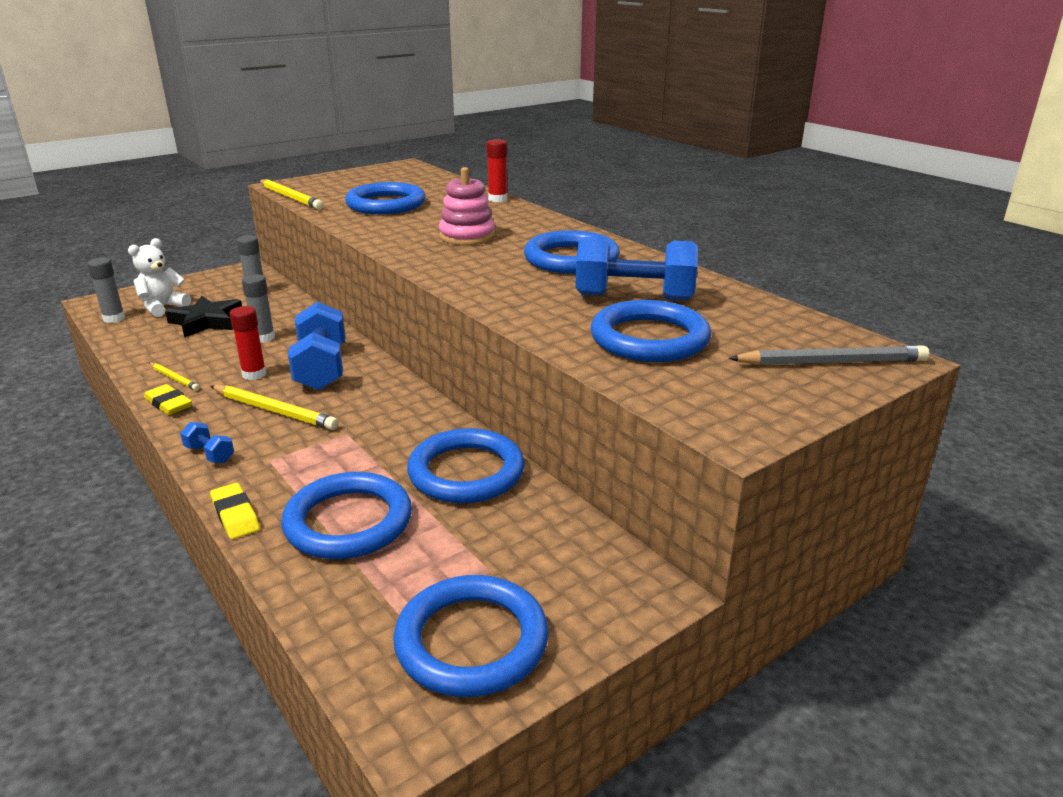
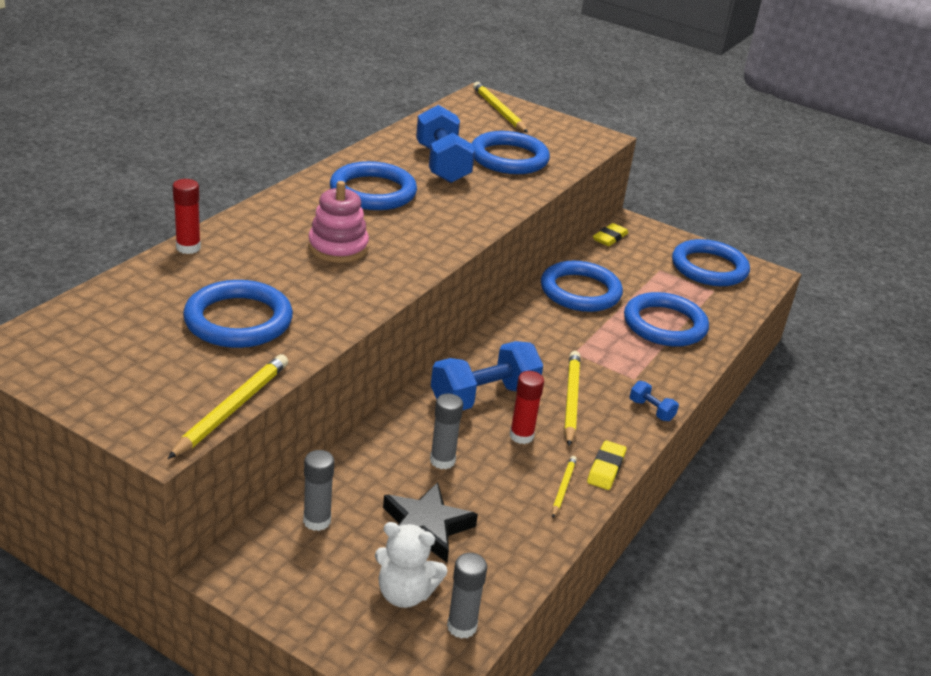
camera: 115 degrees left, 5 degrees up
blue dumbbell [180,422,234,463] -> blue dumbbell turned 60 degrees counterclockwise [630,381,679,421]
yellow eraser [210,483,260,539] -> yellow eraser moved to [593,223,628,246]
grey pencil [729,345,929,365] -> yellow pencil [473,82,528,133]

